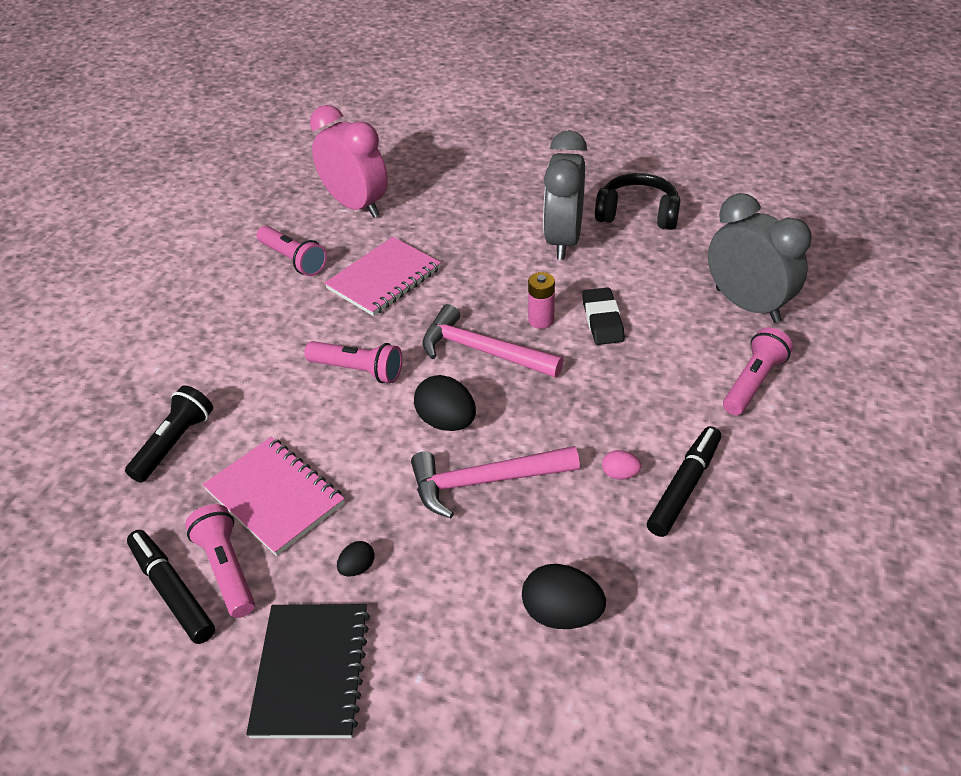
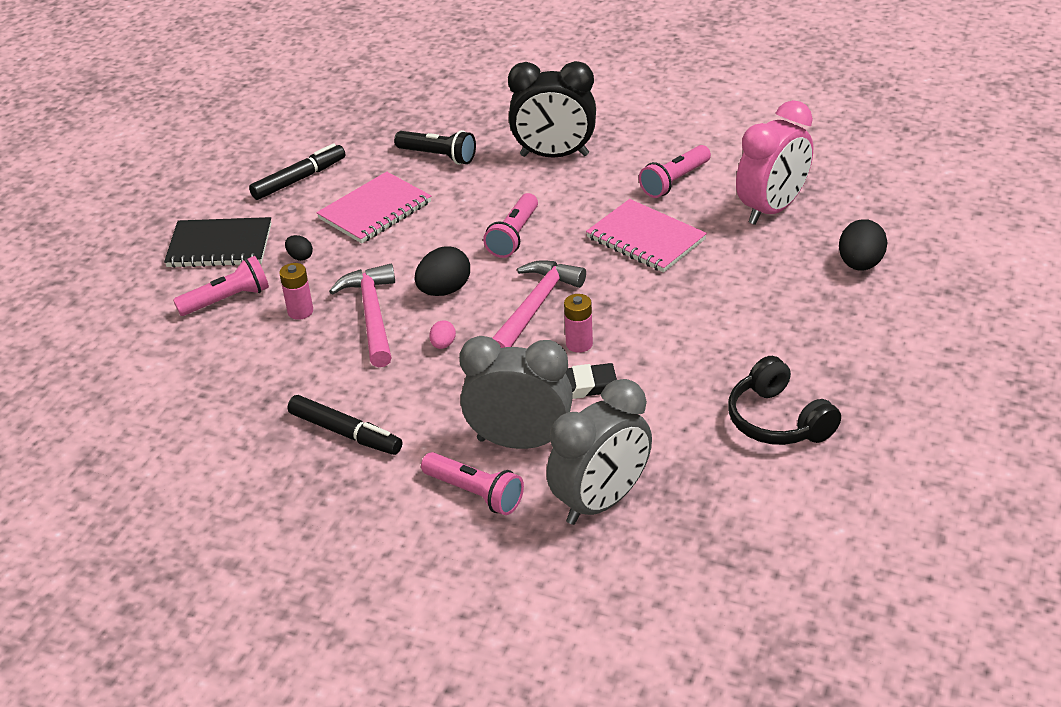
camera: 90 degrees right, 5 degrees down
pink flashlight [185,504,255,618] -> pink flashlight moved to [173,256,269,316]
black egg [522,564,606,629] -> black egg moved to [839,219,888,271]
grey clock [543,130,587,260] -> grey clock moved to [459,336,573,449]
black headphones [595,173,680,230] -> black headphones turned 135 degrees clockwise [728,356,841,445]
pink egg [602,450,642,480] -> pink egg moved to [429,320,456,349]
none -> pink battery [279,263,313,320]
none -> black clock [508,61,596,158]

